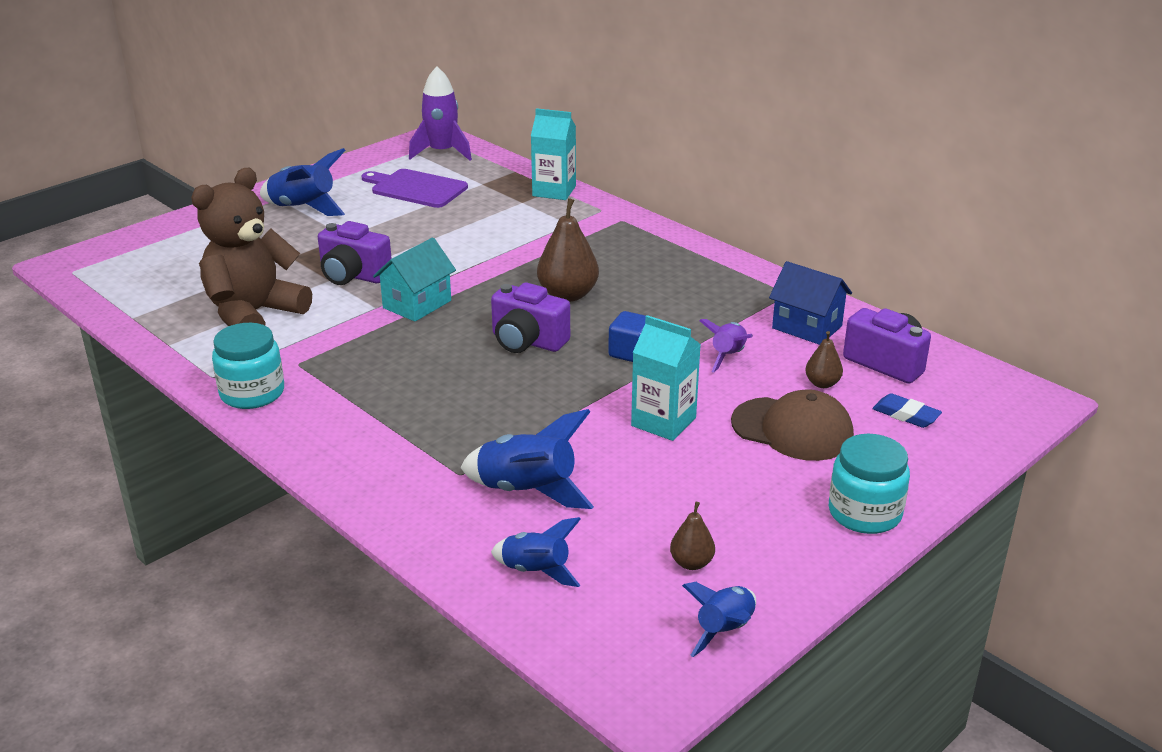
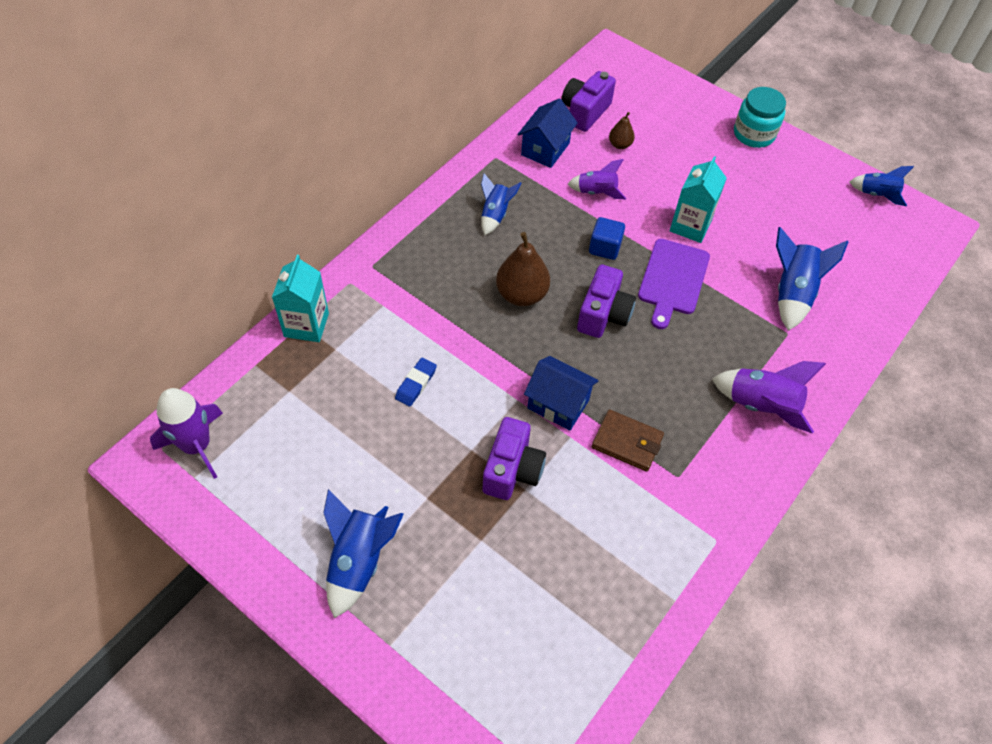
camera: 100 degrees left, 25 degrees up
brown teddy bear [191,168,312,326] -> none
turquoise jar [212,323,284,409] -> none
purple cutting board [362,169,468,208] -> purple cutting board moved to [638,239,710,329]
turquoise house [373,238,456,322] -> blue house [524,356,599,430]
blue rocket [491,517,581,587] -> blue rocket moved to [481,173,521,235]
brown pear [670,502,715,570] -> none
brown cap [731,389,854,461] -> none
blue eraser [872,393,942,428] -> blue eraser moved to [395,358,437,407]
none -> brown wallet [592,410,664,472]
none -> purple rocket [712,361,826,434]

